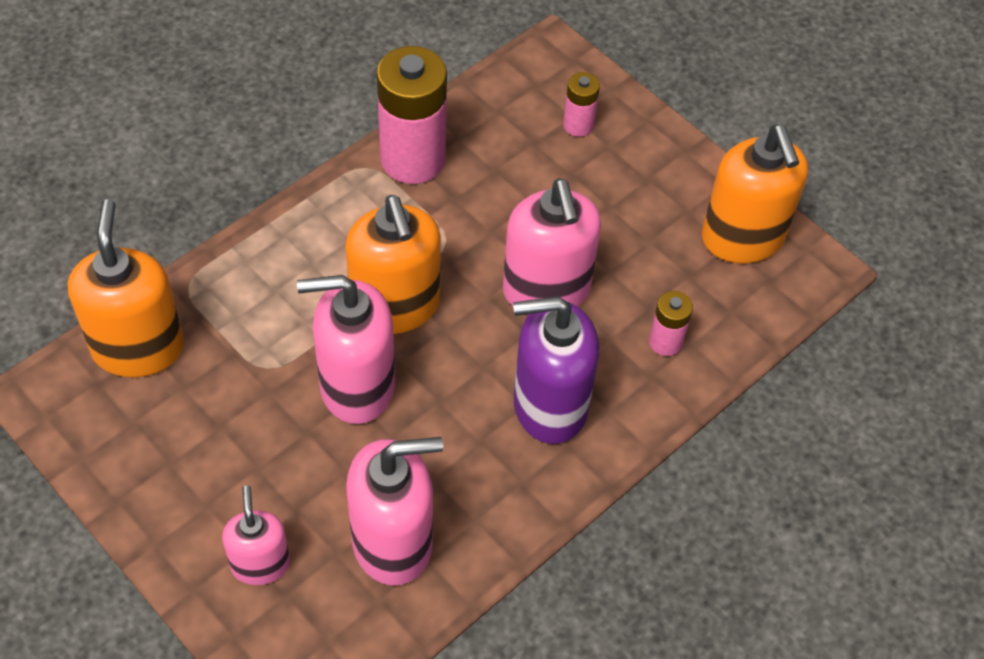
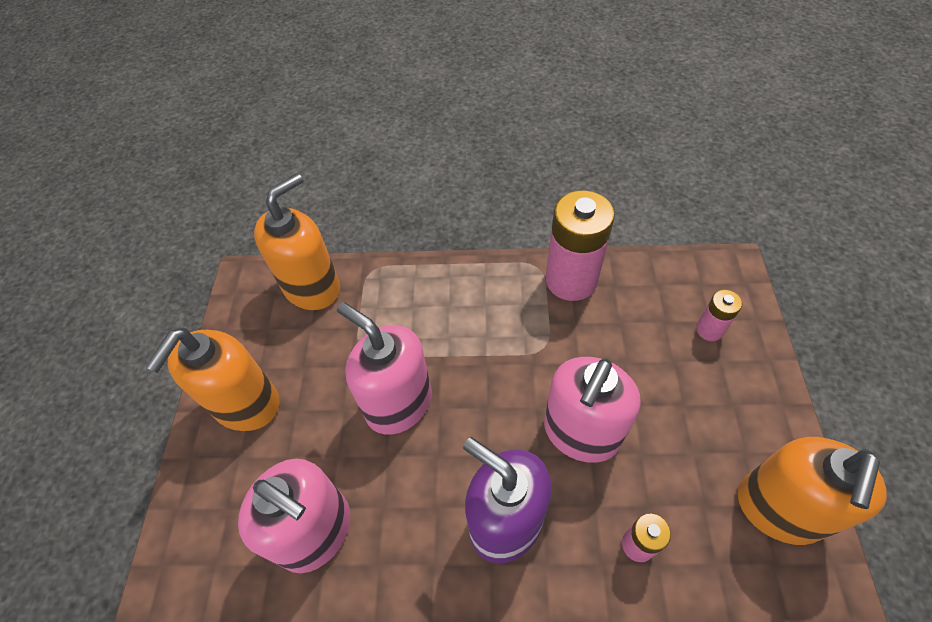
camera: 50 degrees right, 0 degrees up
pink soap dispenser [222,485,290,585] -> none
orange soap dispenser [345,195,441,334] -> orange soap dispenser moved to [145,328,280,431]

